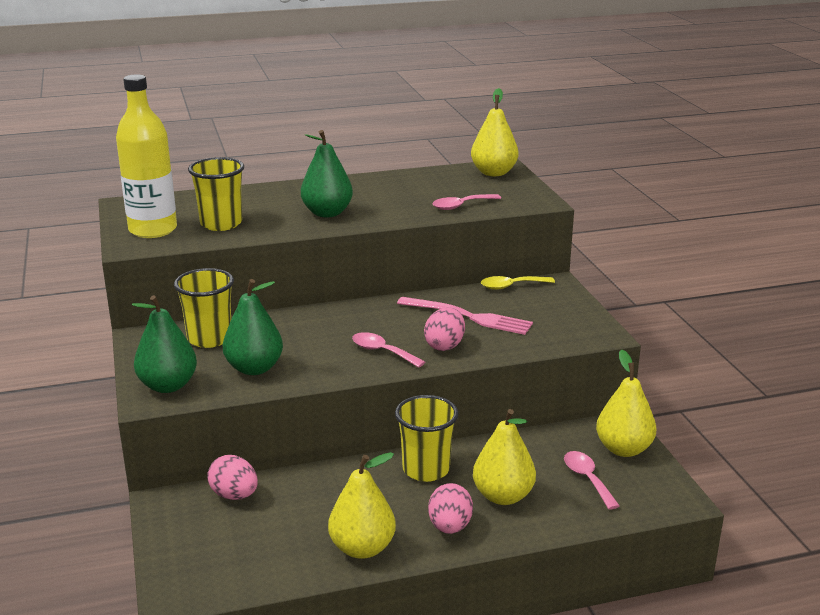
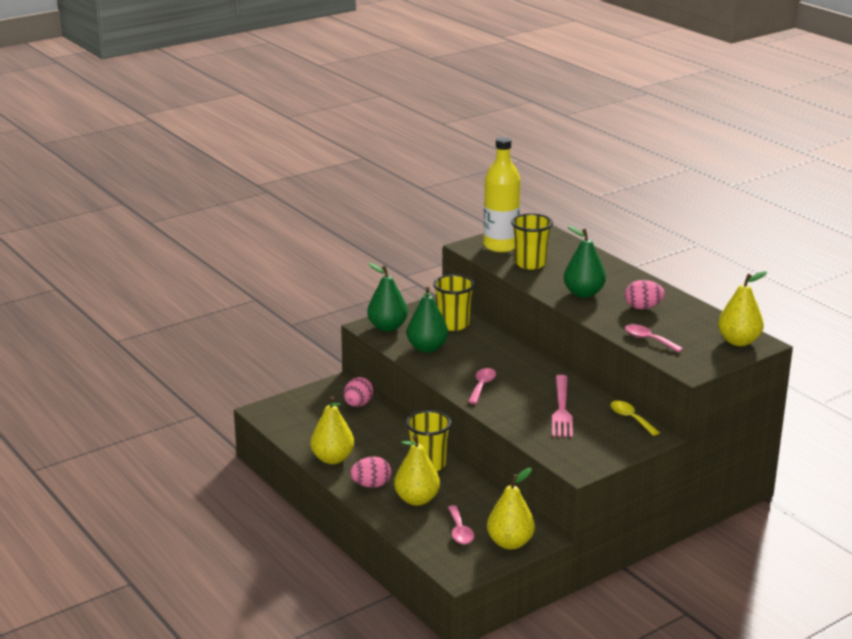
camera: 70 degrees right, 0 degrees up
pink egg [424,307,465,351] -> pink egg moved to [625,280,665,309]
pink spoon [564,451,620,510] -> pink spoon turned 120 degrees clockwise [448,505,474,544]

